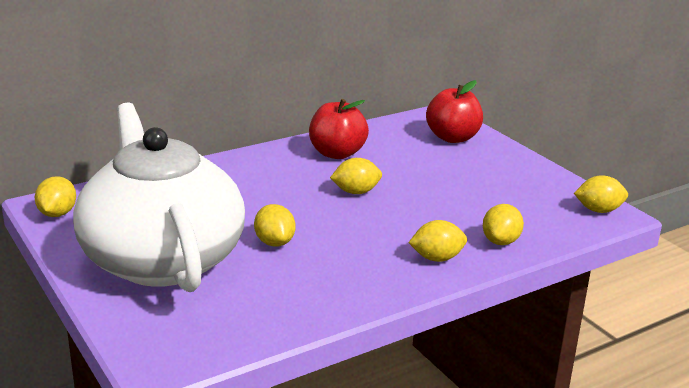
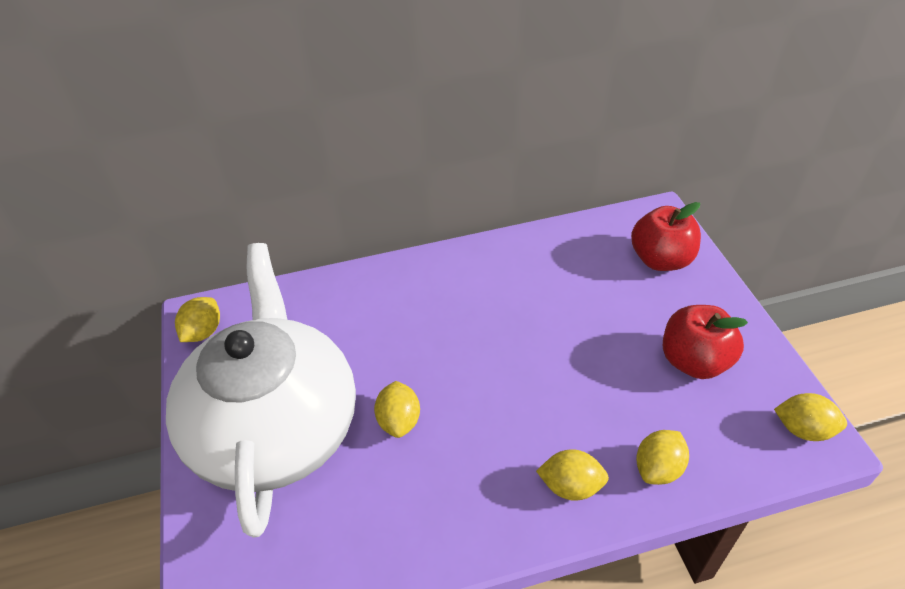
camera: 20 degrees right, 20 degrees up
red apple [309,99,369,159] -> red apple moved to [663,305,748,379]
yellow lemon [330,158,382,194] -> none

